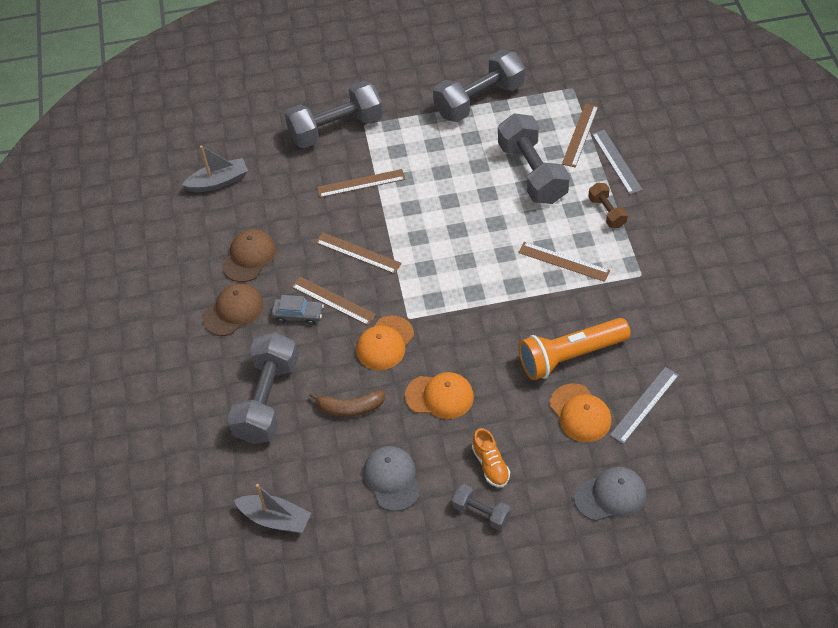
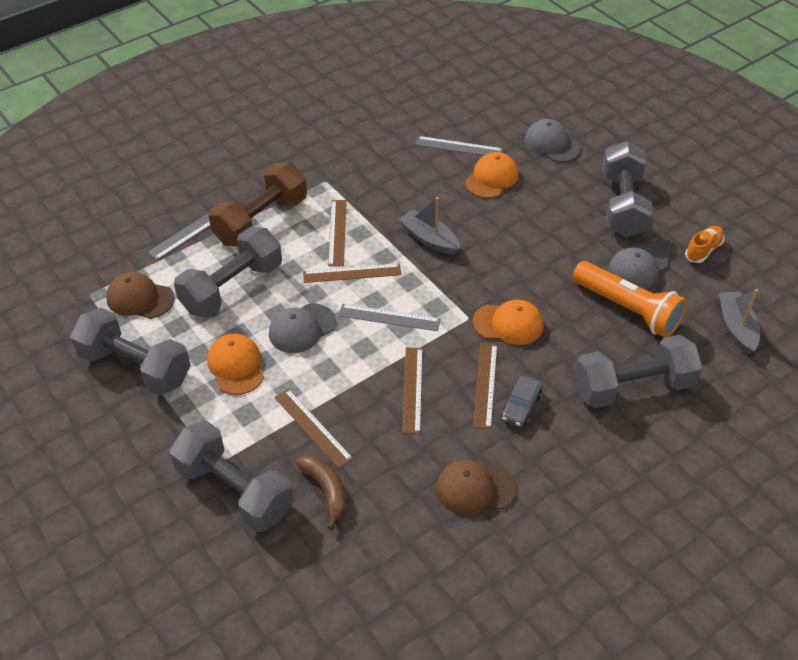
camera: 120 degrees left, 5 degrees down
grey boat [182,146,248,192] -> grey boat moved to [399,197,460,255]
brown cap [203,283,264,336] -> brown cap moved to [106,272,174,319]
grey car [271,295,324,325] -> grey car turned 135 degrees counterclockwise [501,376,542,427]
brown banana [309,389,385,417] -> brown banana moved to [296,455,346,530]
orange cap [405,372,474,419] -> orange cap moved to [207,334,264,395]
grey dumbbell [452,484,511,530] -> grey dumbbell [602,141,653,238], size x2.02
orange shoe [472,428,510,487] -> orange shoe moved to [685,226,725,263]
orange flashlight [518,318,631,380] -> orange flashlight moved to [573,261,687,338]
brown ruler [562,103,598,167] -> brown ruler moved to [303,263,401,283]
brown dumbbell [588,183,628,228] -> brown dumbbell [208,163,307,247], size x2.02
none -> grey cap [269,303,336,353]
none -> grey ruler [339,304,441,331]

